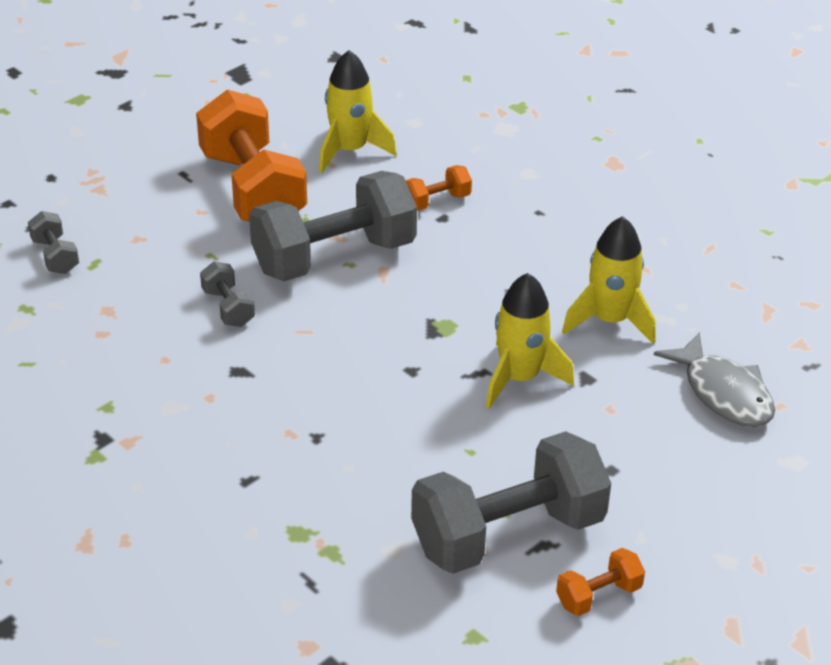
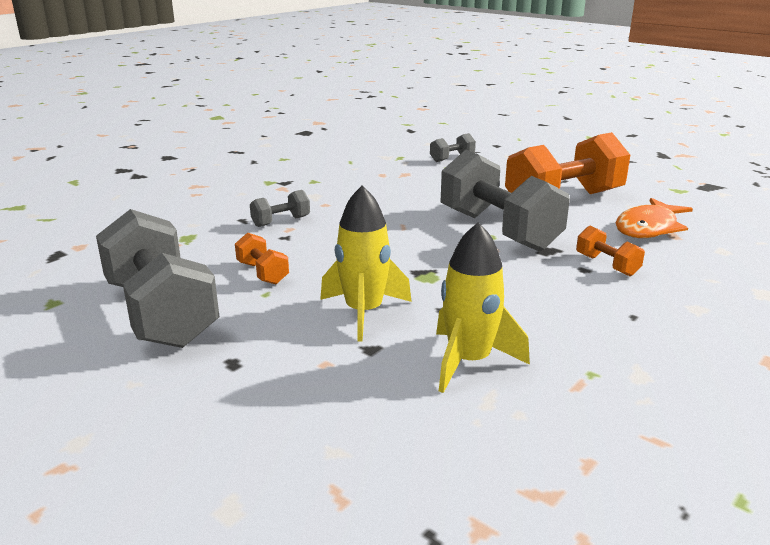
camera: 85 degrees right, 15 degrees down
grey dumbbell [200,261,255,327] -> grey dumbbell moved to [250,190,310,227]
yellow rocket [319,50,397,173] -> orange fish [616,198,693,238]
orange dumbbell [556,548,645,616] -> orange dumbbell moved to [235,233,289,284]
grey fish [654,332,775,427] -> none

